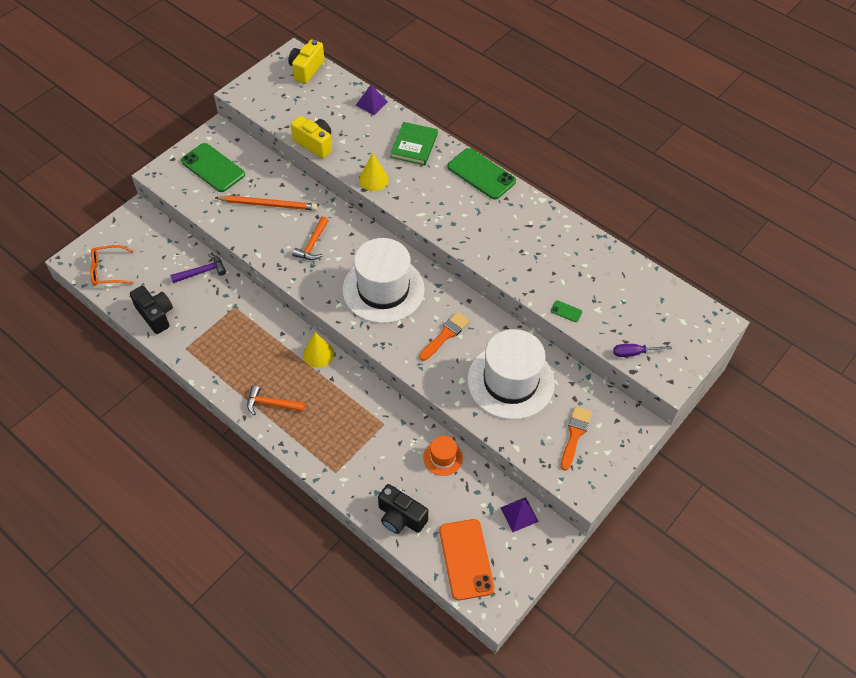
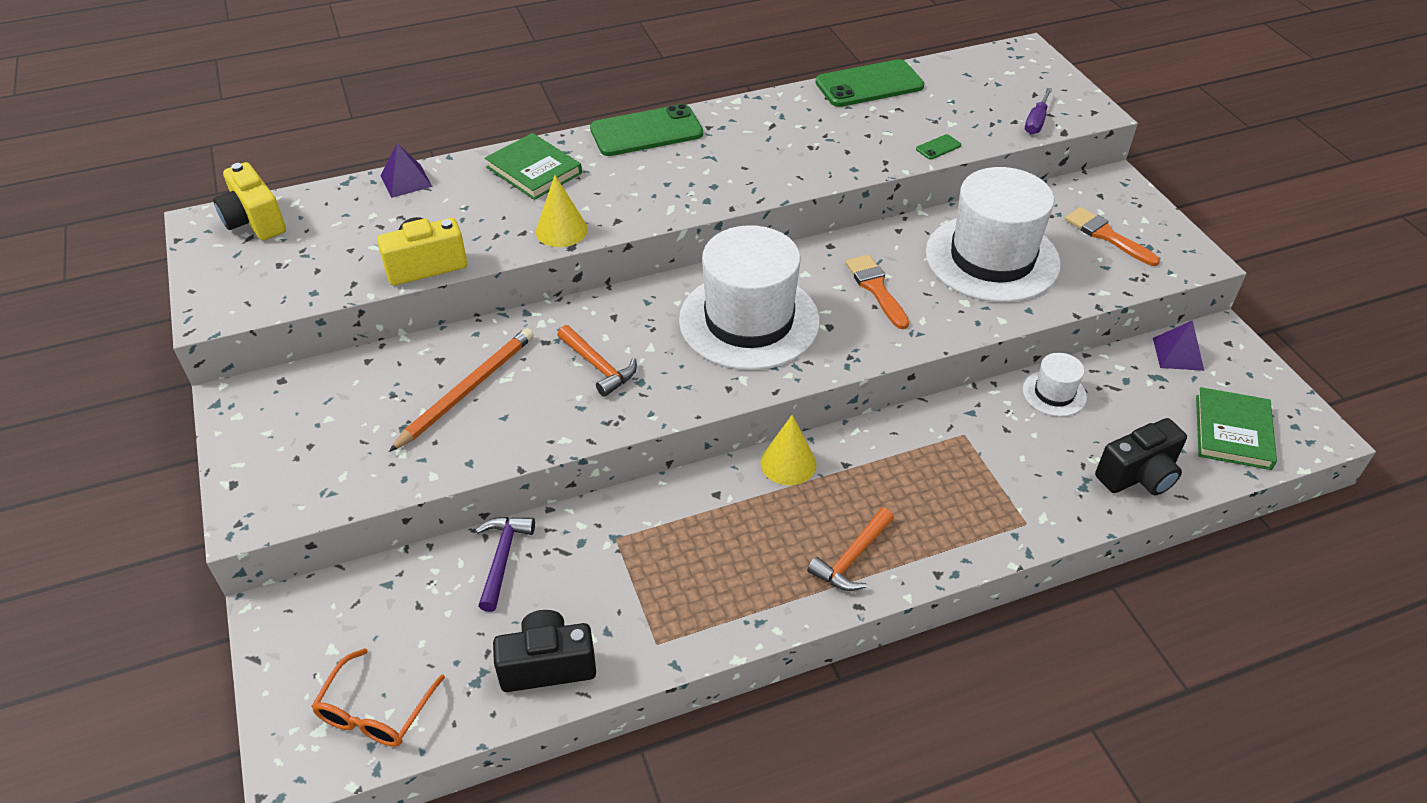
camera: 60 degrees left, 10 degrees down
green phone [181,143,245,192] -> green phone moved to [815,59,924,107]
orange hat [423,436,463,476] -> white hat [1023,353,1087,417]
orange phone [439,519,495,600] -> green book [1196,387,1277,470]

